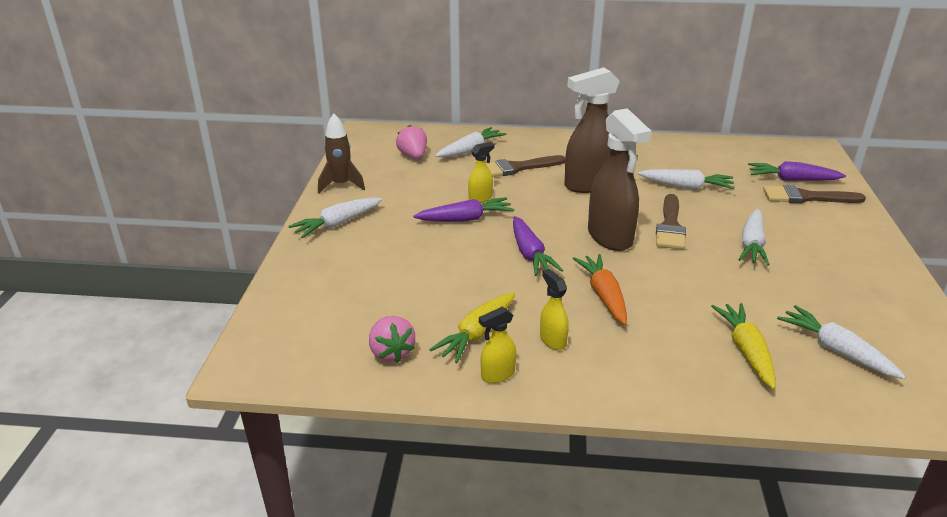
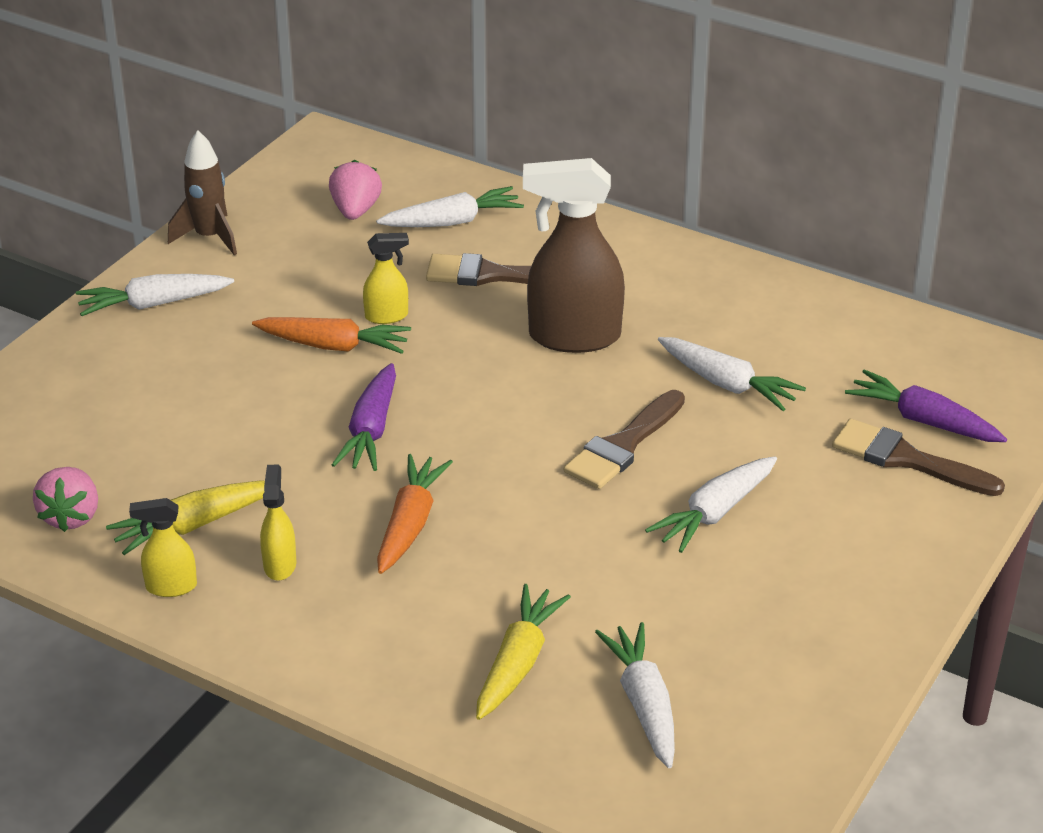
camera: 25 degrees right, 5 degrees up
purple carrot [413,197,514,222] -> orange carrot [252,317,411,354]
brown spray bottle [588,108,652,251] -> none

